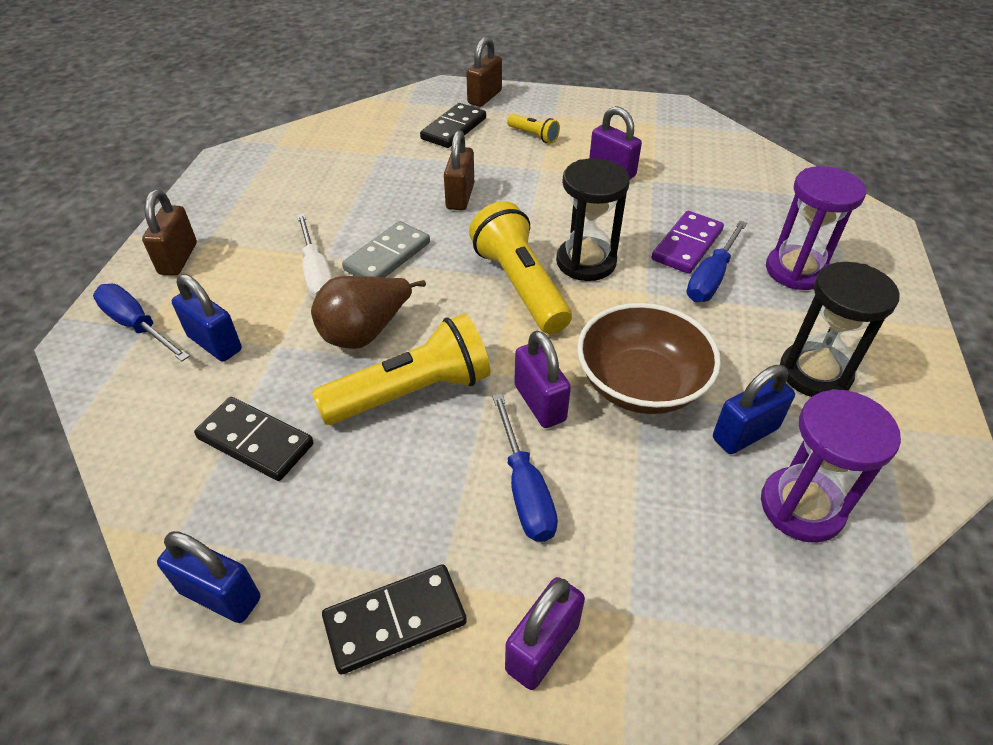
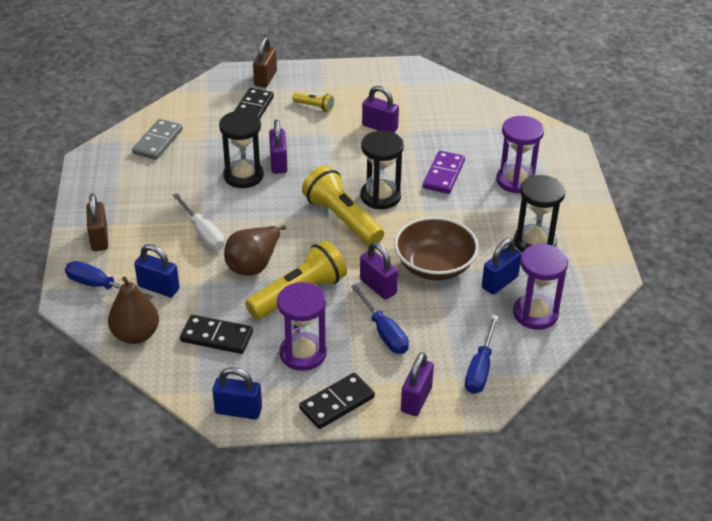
camera: 15 degrees left, 5 degrees down
grey domino [342,221,430,278] -> grey domino moved to [132,119,183,160]
brown padlock [444,130,474,210] -> purple padlock [269,119,287,174]
blue screwdriver [686,221,747,302] -> blue screwdriver moved to [465,315,499,394]
none -> brown pear [108,276,159,344]
none -> black hourglass [219,110,264,188]
none -> purple hourglass [277,282,327,371]

